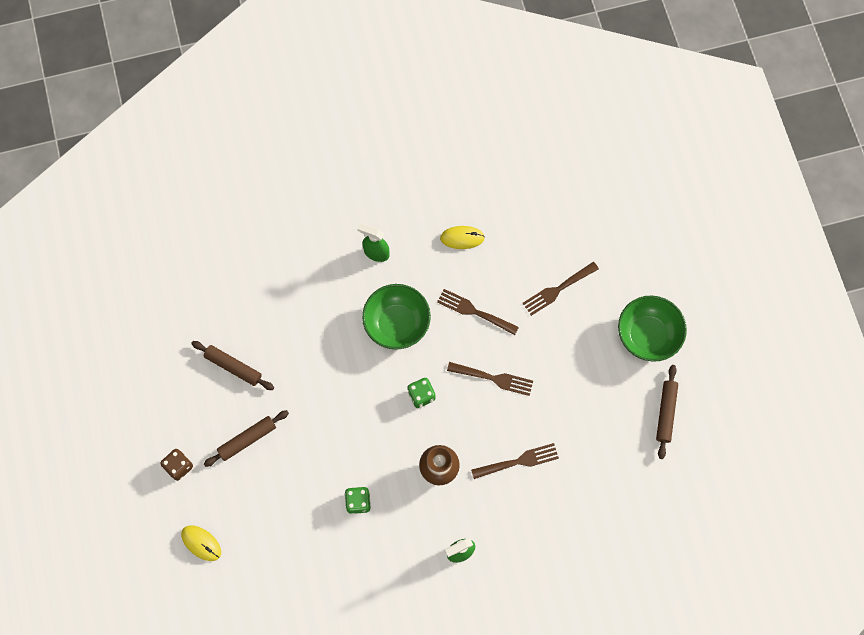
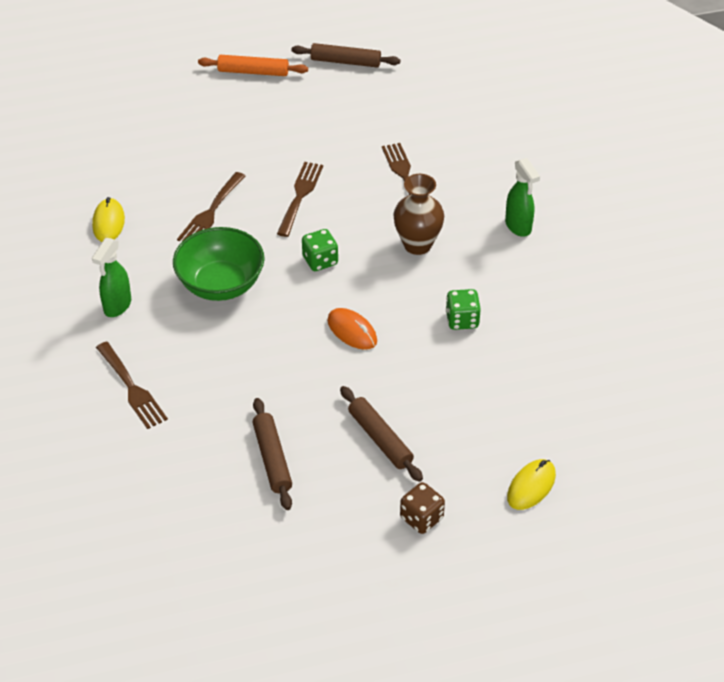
camera: 90 degrees left, 25 degrees down
brown rolling pin [191,341,274,390] -> brown rolling pin turned 45 degrees counterclockwise [252,398,292,510]
brown fork [523,262,599,316] -> brown fork moved to [96,341,168,429]
green bowl [618,296,687,362] -> orange rolling pin [198,55,308,76]
none -> orange mouse [327,308,377,350]

